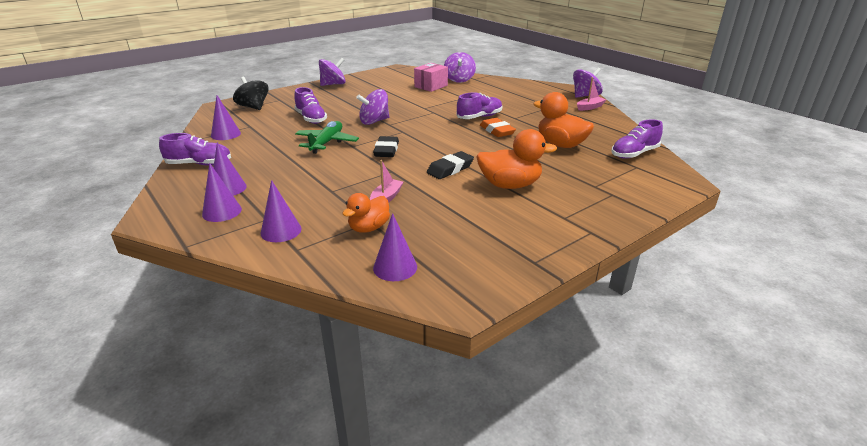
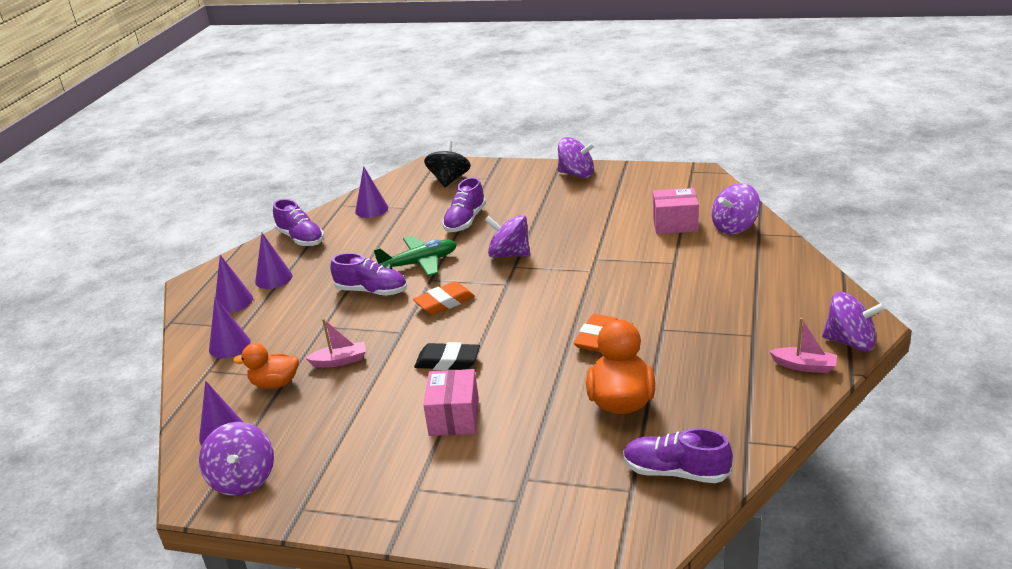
camera: 55 degrees right, 0 degrees up
black eraser [373,136,399,157] -> orange eraser [413,281,475,315]
purple shoe [456,92,502,119] -> purple shoe moved to [330,253,407,296]
orange duck [476,129,557,189] -> pink box [423,369,479,436]
none -> purple spinning top [199,422,274,496]

